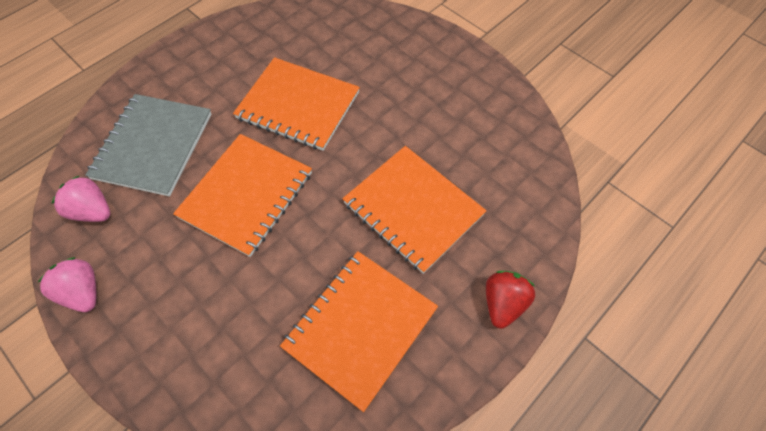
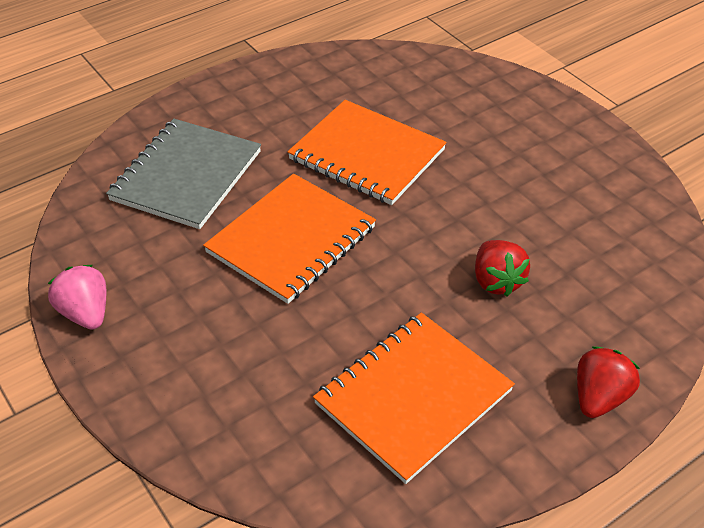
camera: 10 degrees right, 15 degrees down
pink strawberry [52,176,110,222] -> none
orange notebook [343,146,486,274] -> red strawberry [475,240,530,296]

